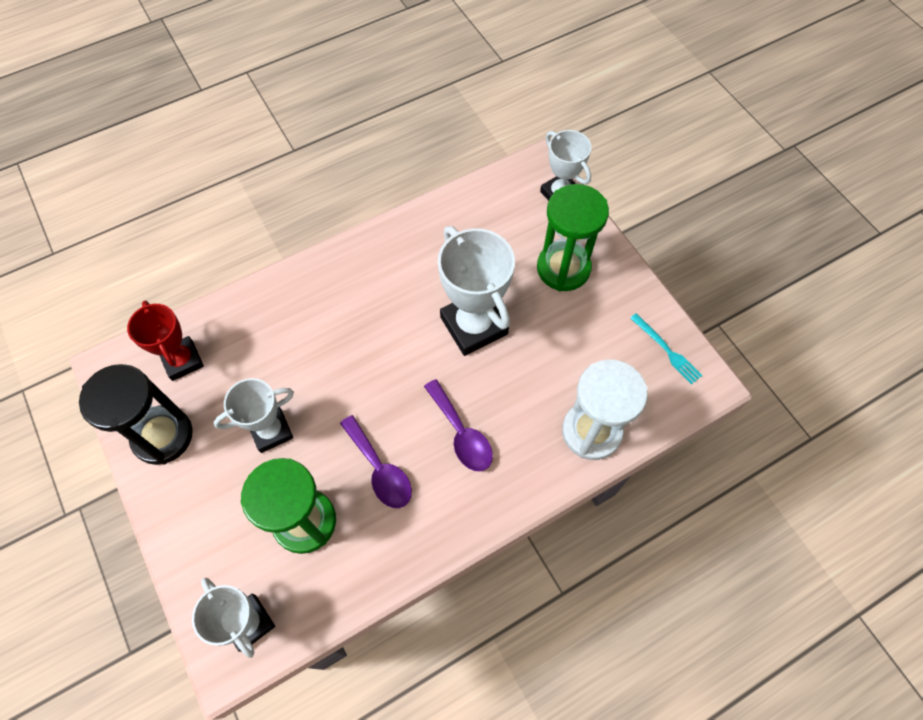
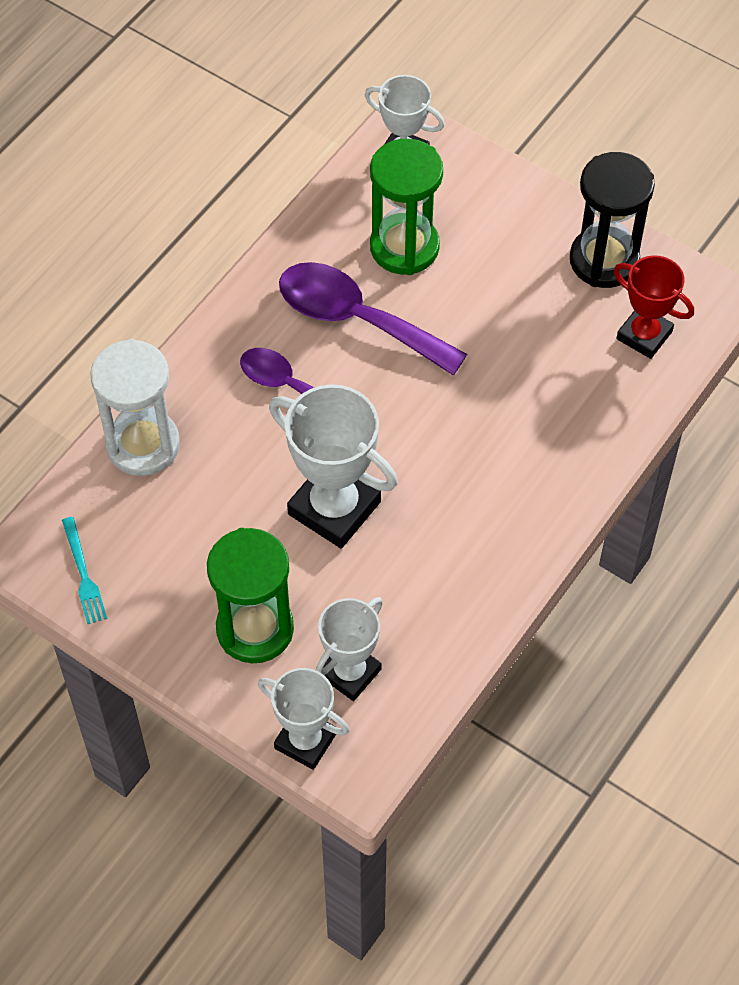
camera: 155 degrees right, 5 degrees down
white trophy [214,378,294,453] -> white trophy moved to [316,597,383,701]
purple spoon [340,415,412,508] -> purple spoon [279,262,467,375], size x1.59
turquoise fork [630,313,702,385] -> turquoise fork turned 135 degrees counterclockwise [62,517,107,624]

